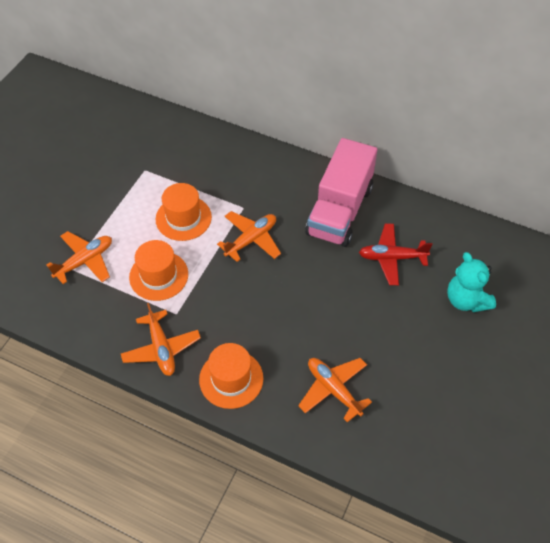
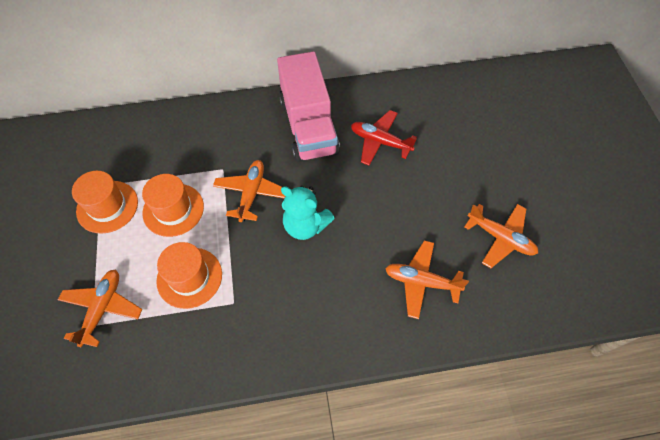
camera: 35 degrees left, 5 degrees up
orange plane [121,303,201,376] -> orange plane moved to [464,204,538,268]
orange hat [199,343,263,409] -> orange hat moved to [72,171,138,234]
red plane [359,224,433,285] -> red plane turned 60 degrees clockwise [351,110,417,166]
turquoise teddy bear [447,252,496,312] -> turquoise teddy bear moved to [281,186,335,240]

